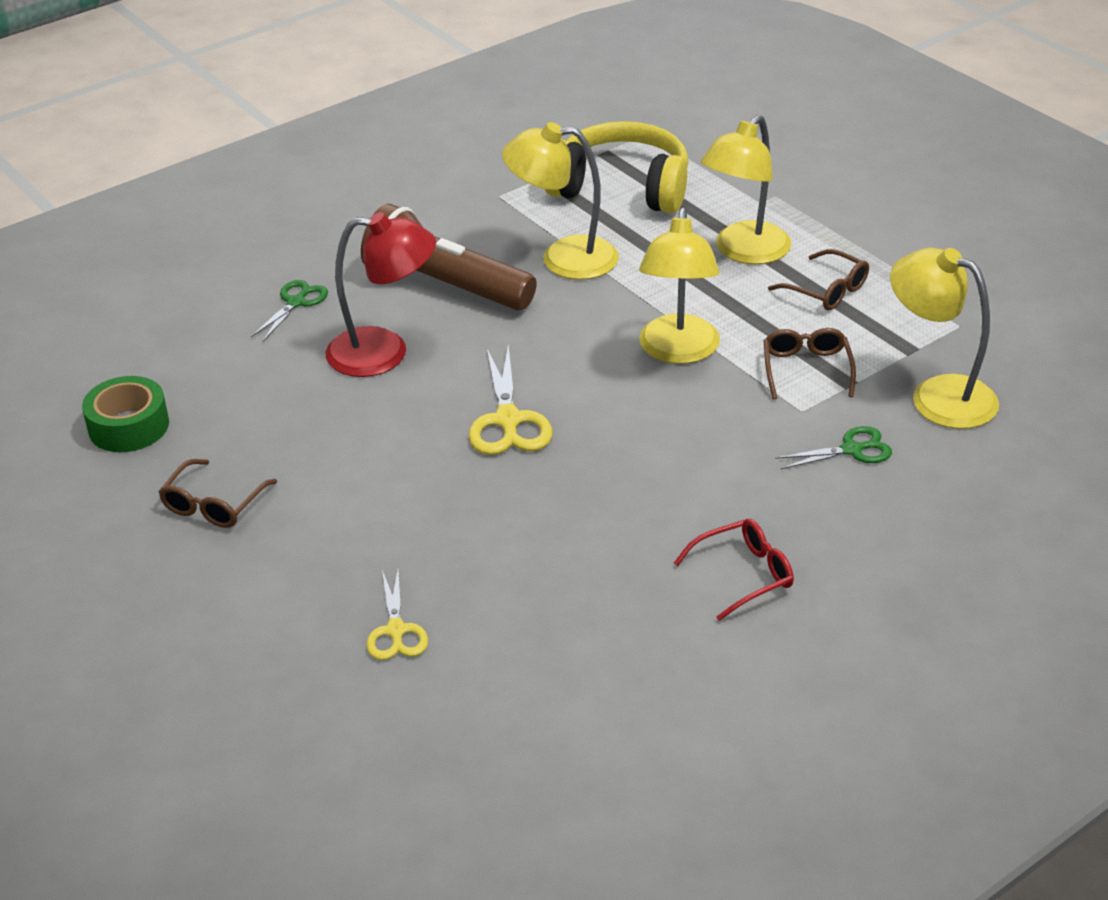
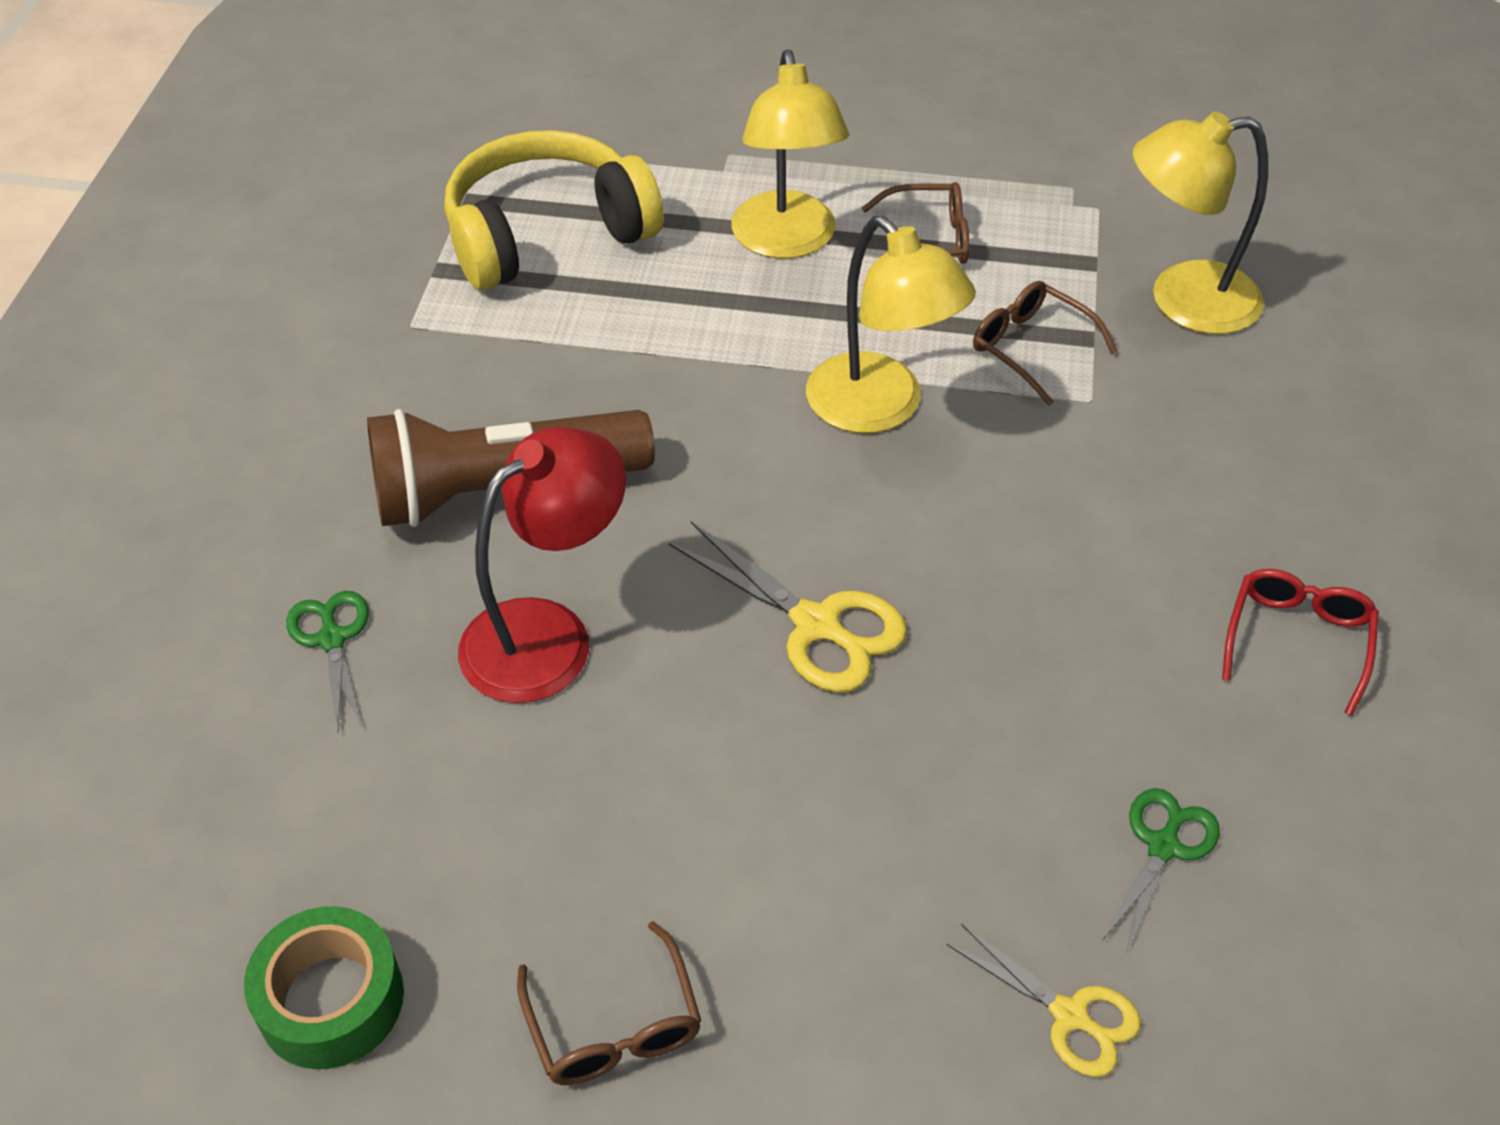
camera: 45 degrees left, 10 degrees up
yellow lamp [502,122,619,280] -> none
green scissors [775,426,892,469] -> green scissors moved to [1102,788,1220,954]

